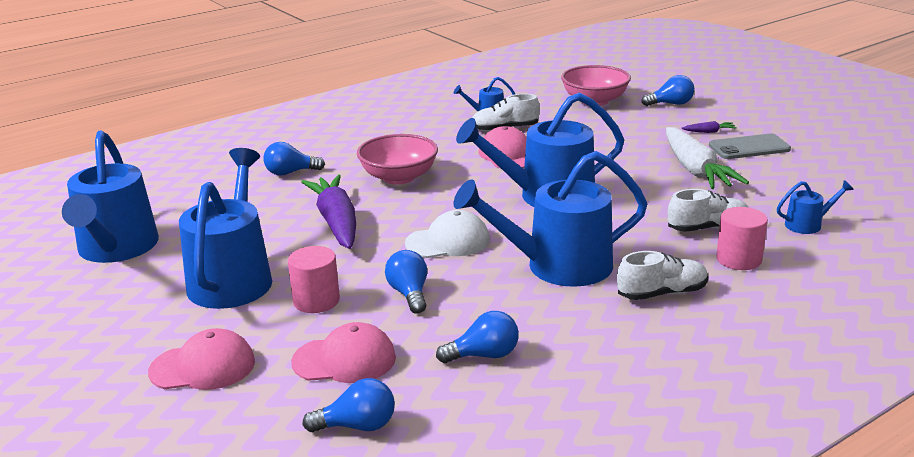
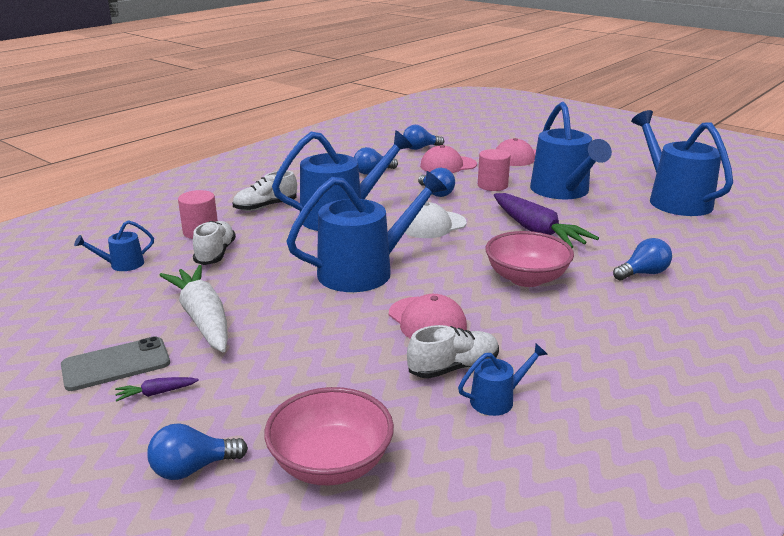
camera: 165 degrees right, 0 degrees up
white shoe [668,189,749,232] -> white shoe turned 120 degrees clockwise [193,221,236,265]

